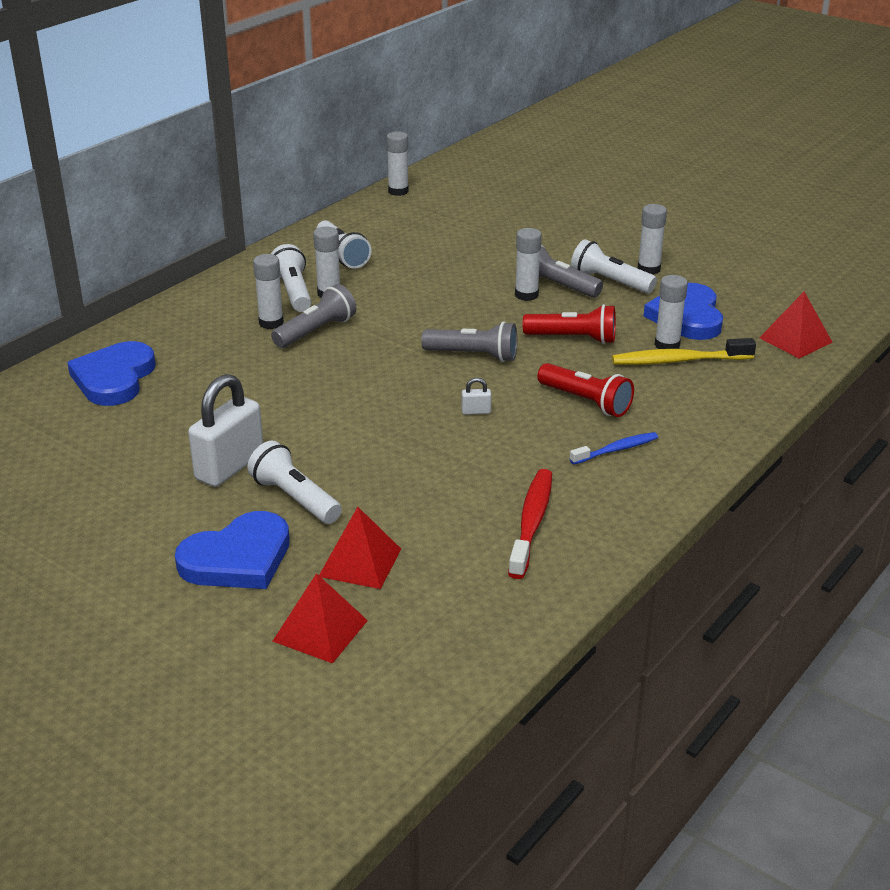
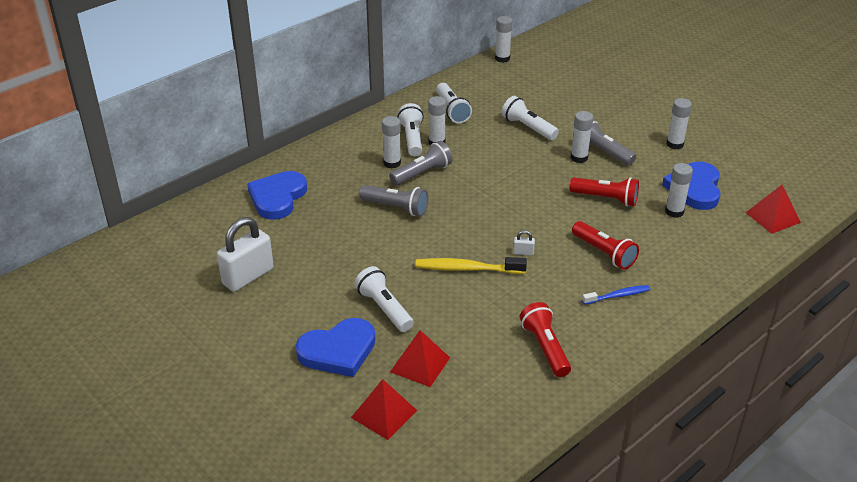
camera: 10 degrees right, 5 degrees up
white padlock [188,374,263,487] -> white padlock moved to [217,217,274,292]
grey flashlight [421,321,517,362] -> grey flashlight moved to [360,185,428,216]
red toothbrush [508,469,552,579] -> red flashlight [520,302,571,377]
white flashlight [571,239,657,294] -> white flashlight moved to [502,96,559,140]
yellow toothbrush [612,338,756,365] -> yellow toothbrush moved to [415,257,527,274]

